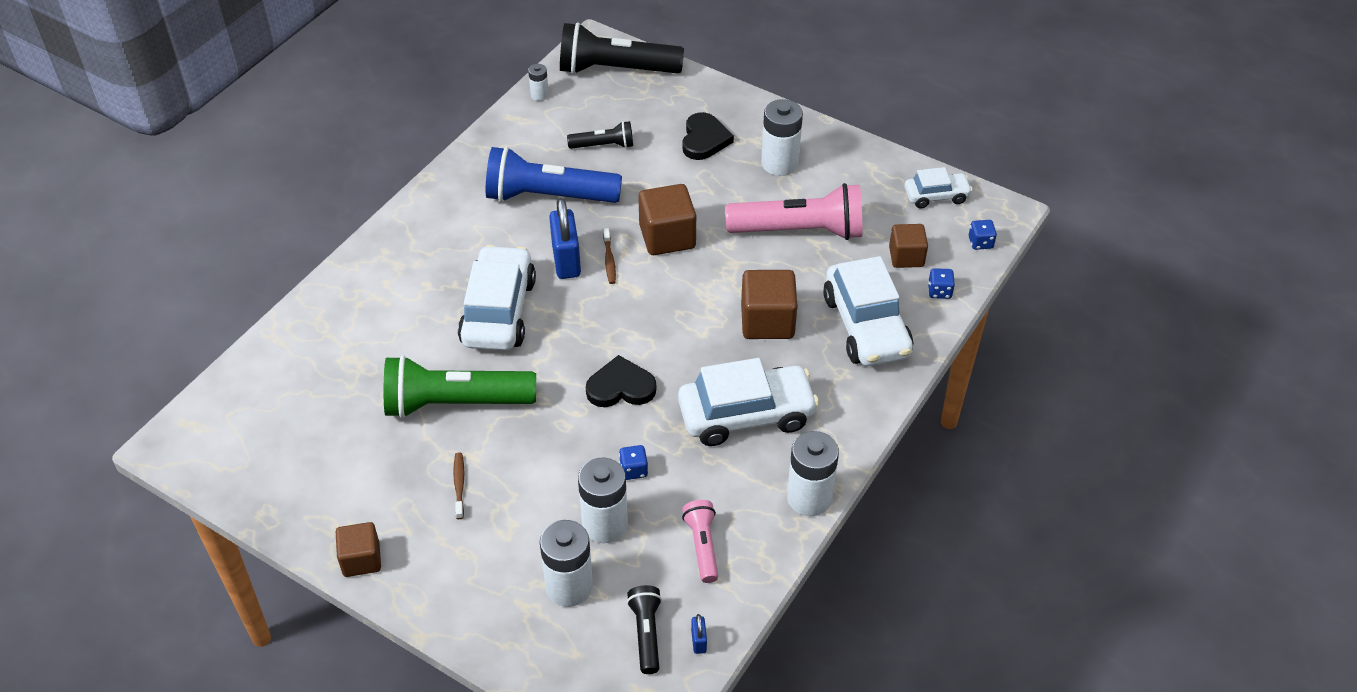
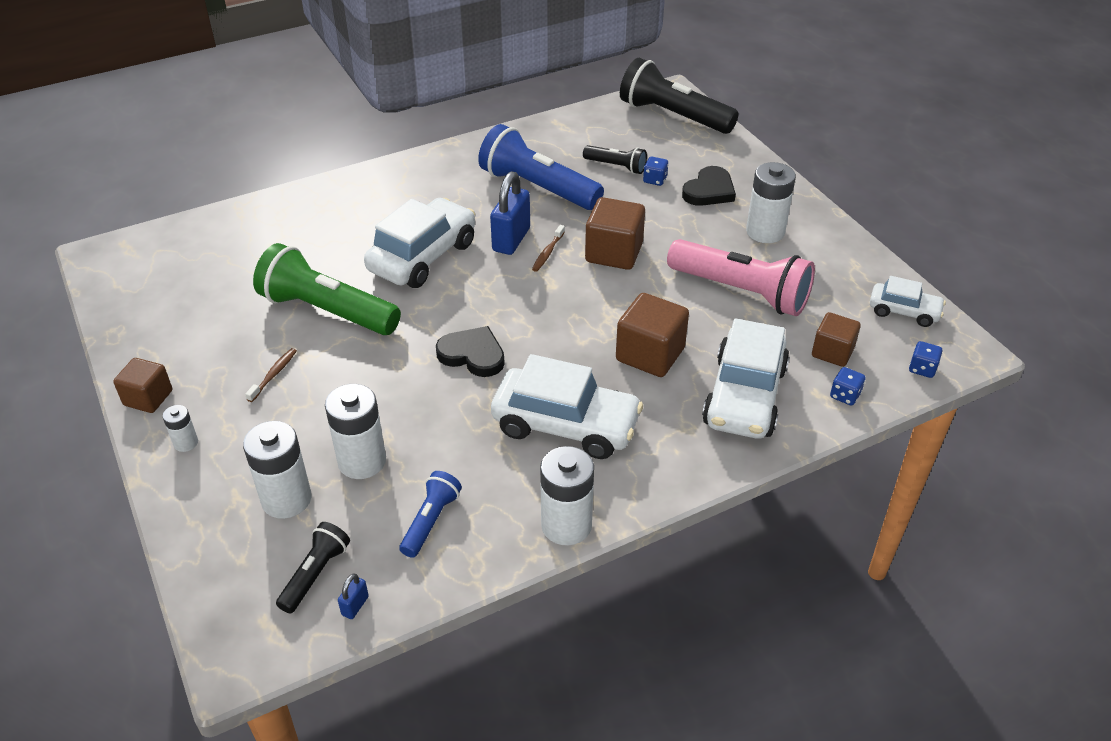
camera: 30 degrees right, 5 degrees down
white battery [528,64,549,101] -> white battery moved to [163,405,198,452]
blue dice [619,445,648,480] -> blue dice moved to [643,157,668,186]
pink flashlight [682,500,718,583] -> blue flashlight [399,471,462,558]

